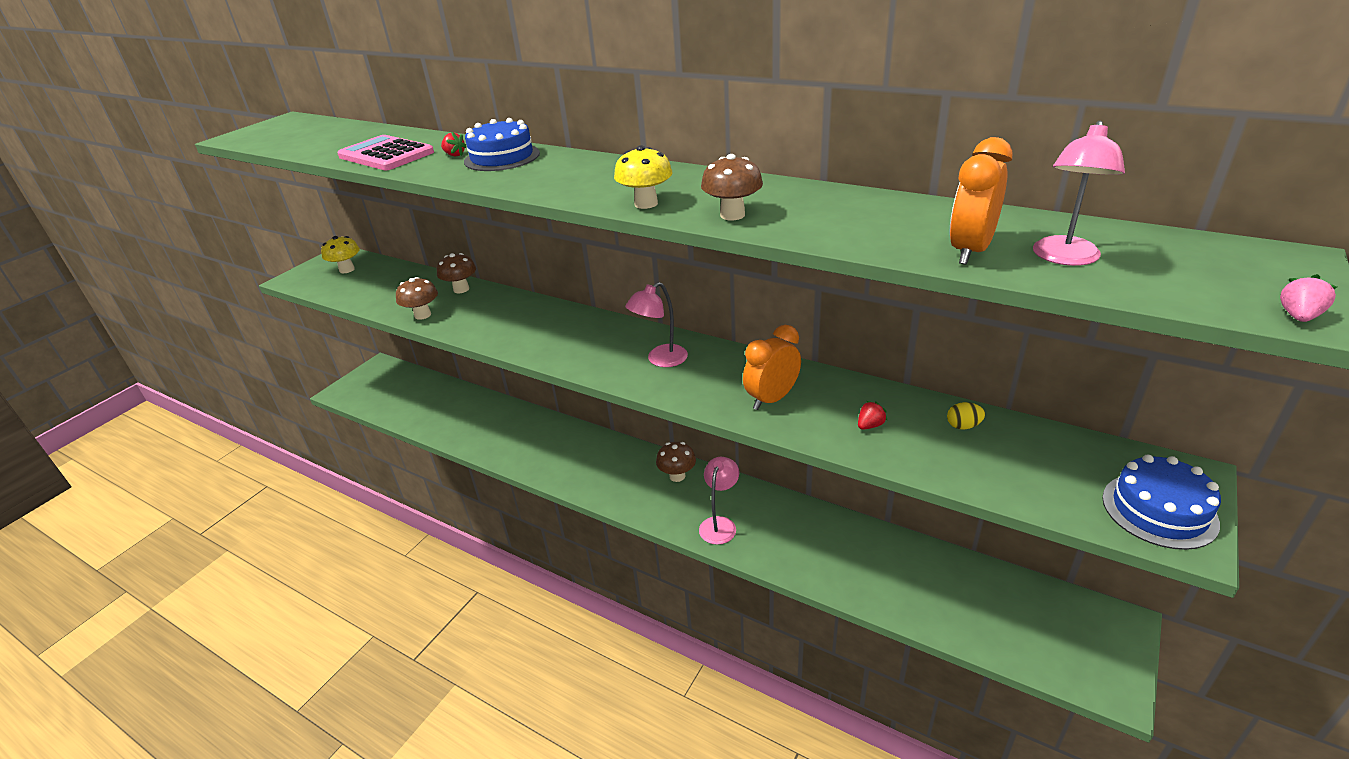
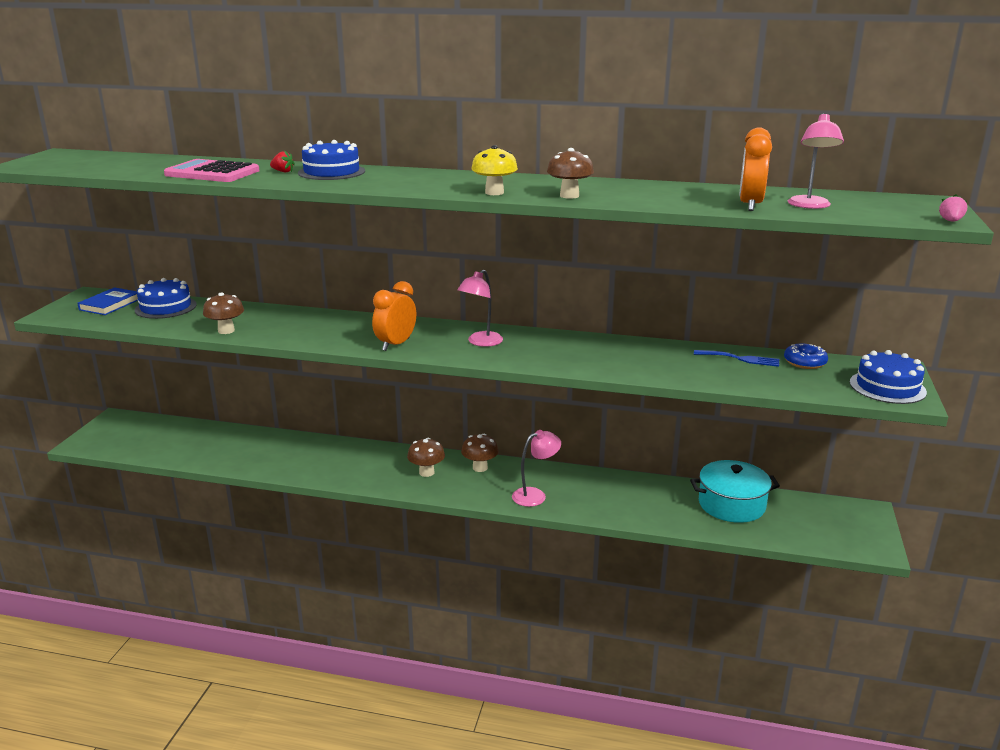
camera: 20 degrees left, 10 degrees down
yellow mushroom [321,236,360,273] -> blue book [77,287,138,315]
brown mushroom [437,253,476,293] -> brown mushroom moved to [407,438,445,477]
pink lamp [699,457,739,545] -> pink lamp turned 60 degrees clockwise [512,430,561,507]
orange clock [743,325,801,410] -> orange clock moved to [372,281,416,351]
red strawberry [858,401,888,430] -> none
yellow egg [947,402,985,430] -> blue fork [694,350,779,367]
none -> blue cake [135,278,197,319]
none -> turquoise pot [690,460,780,523]
none -> blue donut [784,344,828,369]

